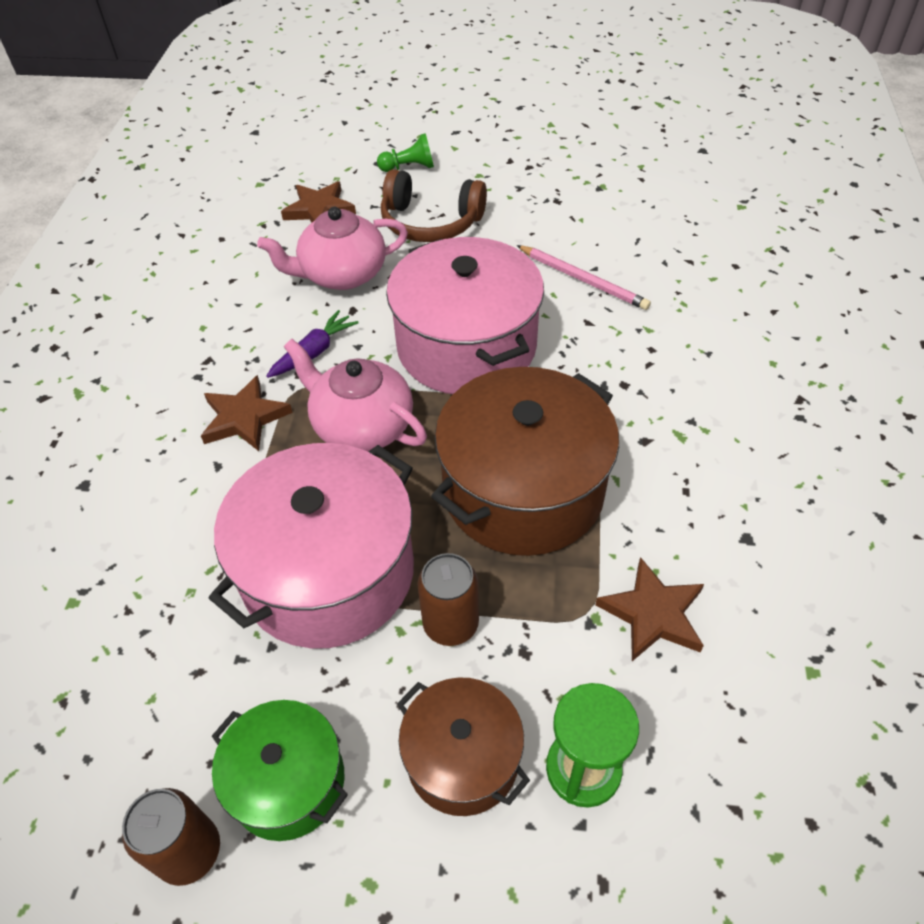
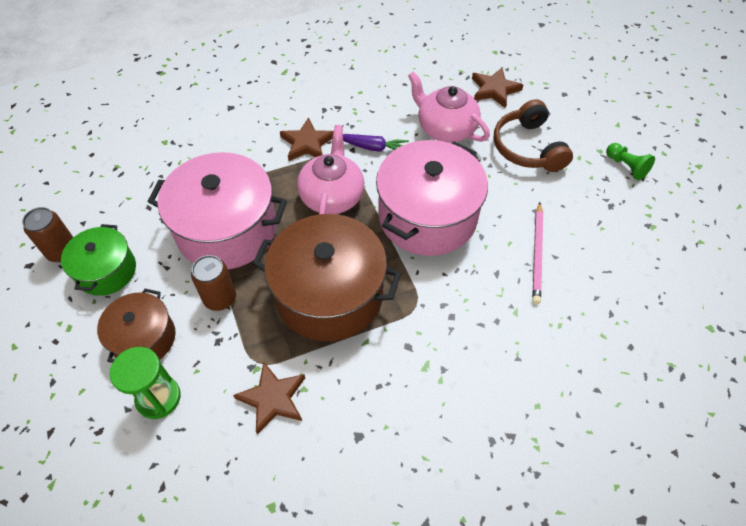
camera: 60 degrees right, 5 degrees up
green pawn [377,133,434,172] -> green pawn moved to [606,143,655,180]

